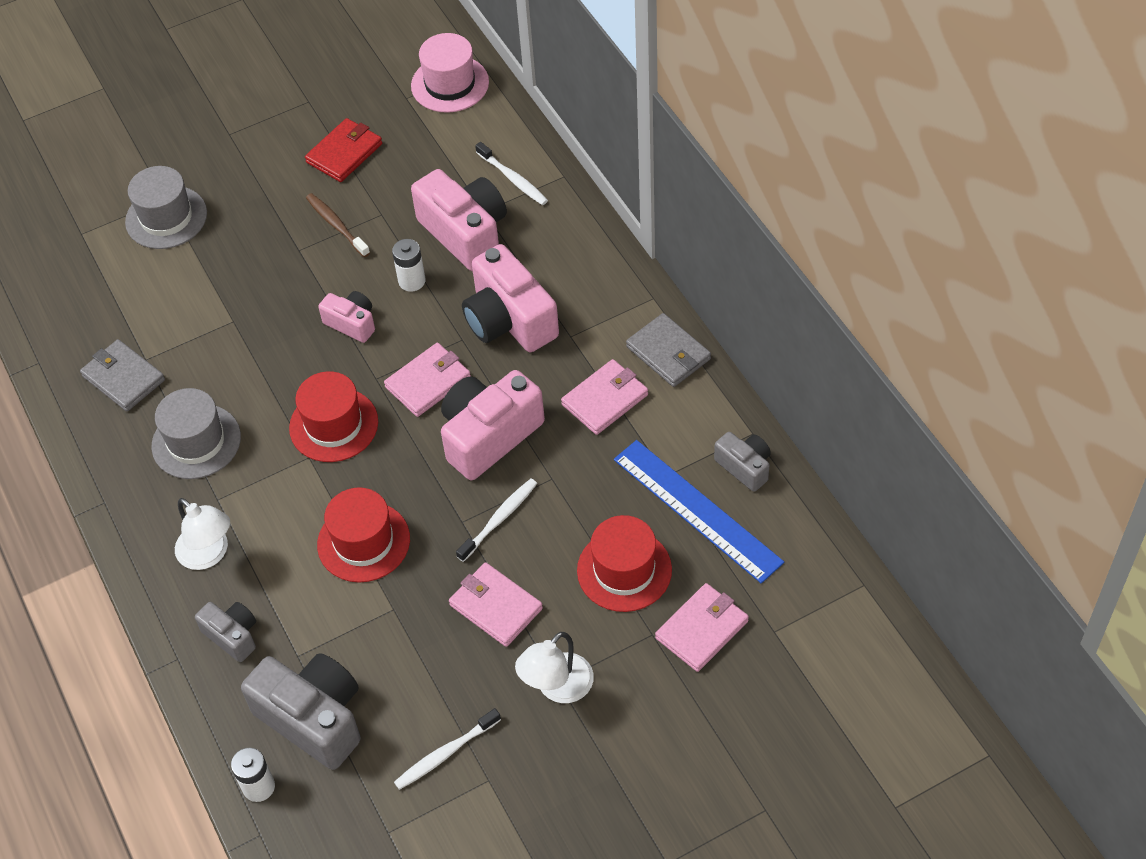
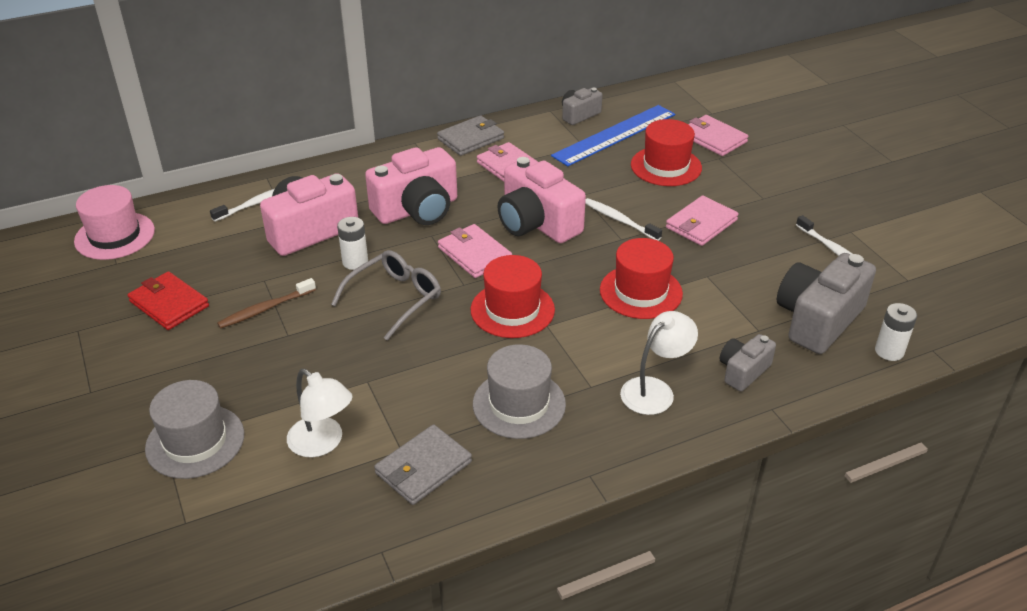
camera: 90 degrees left, 15 degrees down
pink camera [318,291,375,343] -> grey glasses [331,250,441,340]
white lamp [515,632,594,703] -> white lamp moved to [287,369,352,457]

